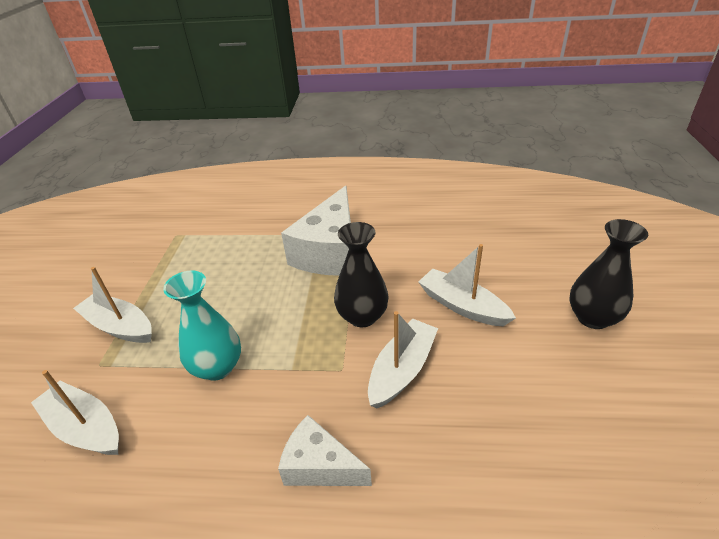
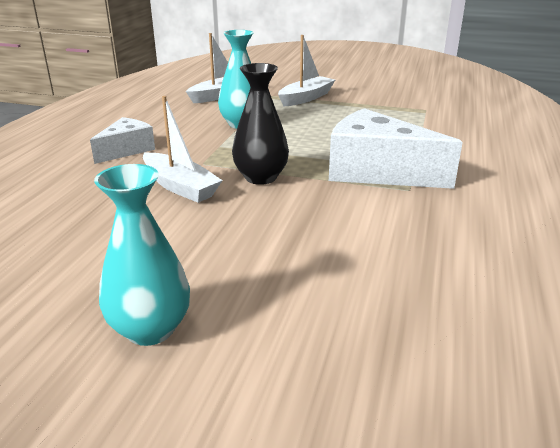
camera: 100 degrees right, 10 degrees down
white boat [419,244,516,326] -> none
black vase [569,219,648,329] -> turquoise vase [94,164,190,346]

